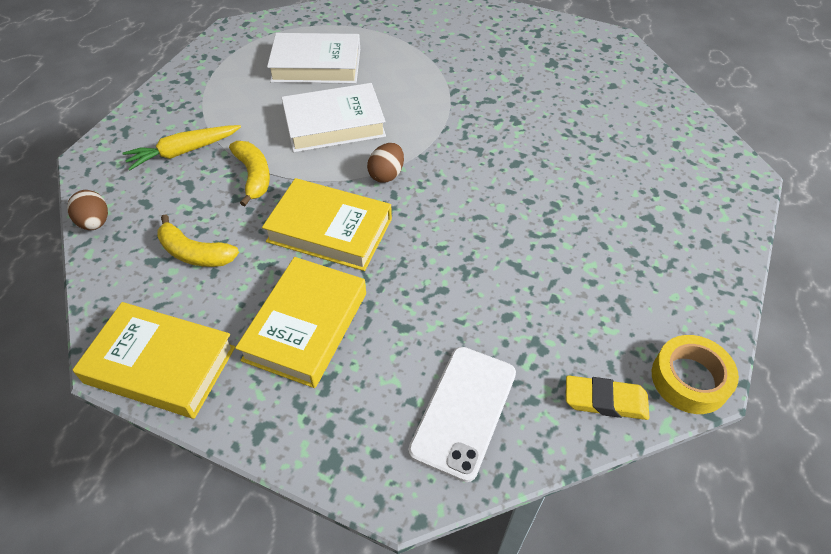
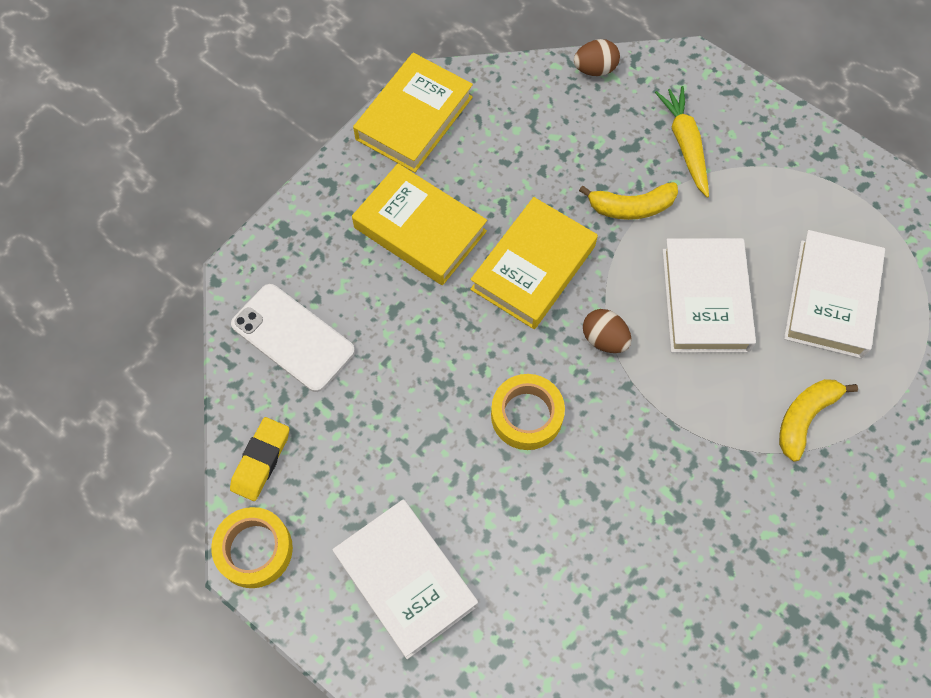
camera: 105 degrees right, 15 degrees up
yellow banana [157,214,239,267] -> yellow banana moved to [779,379,858,462]
none -> white book [332,500,478,659]
none -> yellow tape [491,374,565,450]

